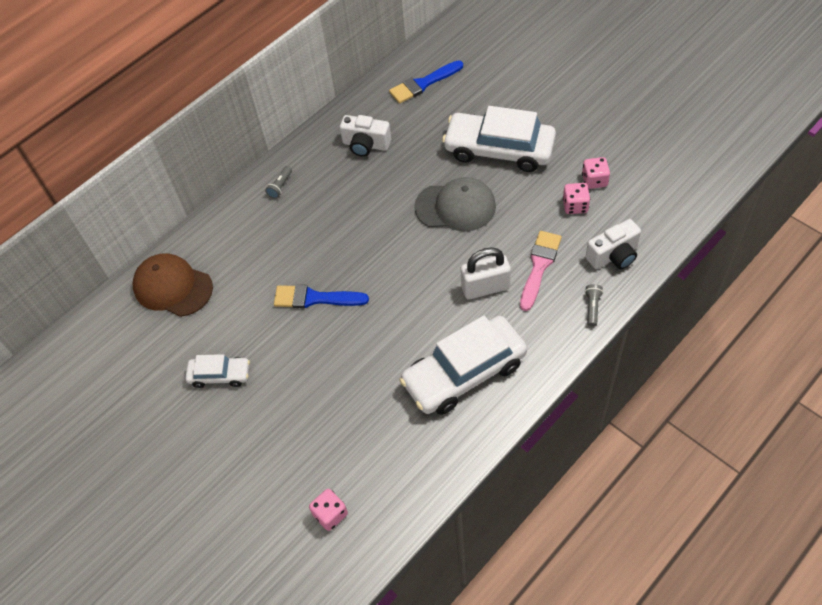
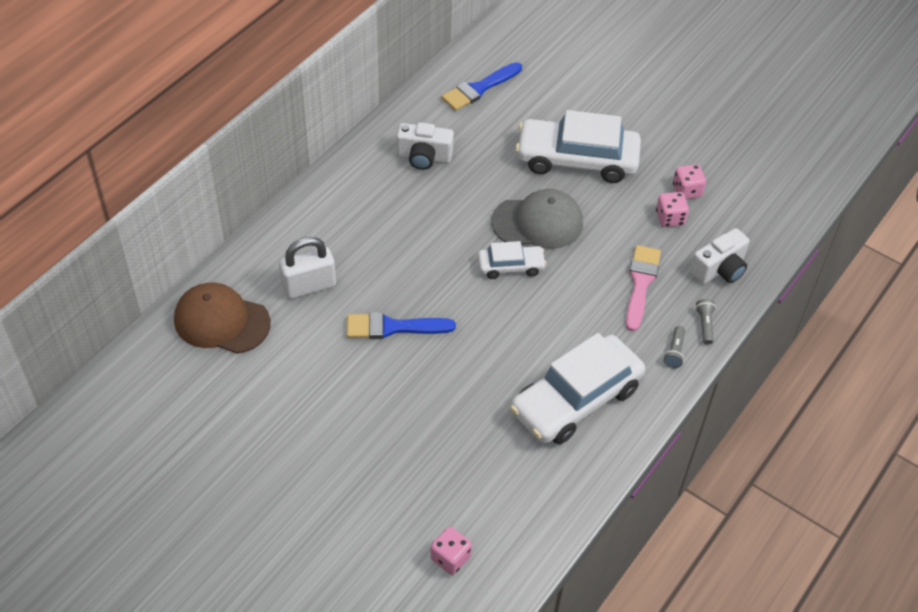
camera: 15 degrees left, 5 degrees down
white car [185,354,250,388] -> white car moved to [478,241,547,279]
grey flashlight [265,166,292,199] -> grey flashlight moved to [664,326,685,368]
white padlock [461,248,511,299] -> white padlock moved to [279,237,336,299]

